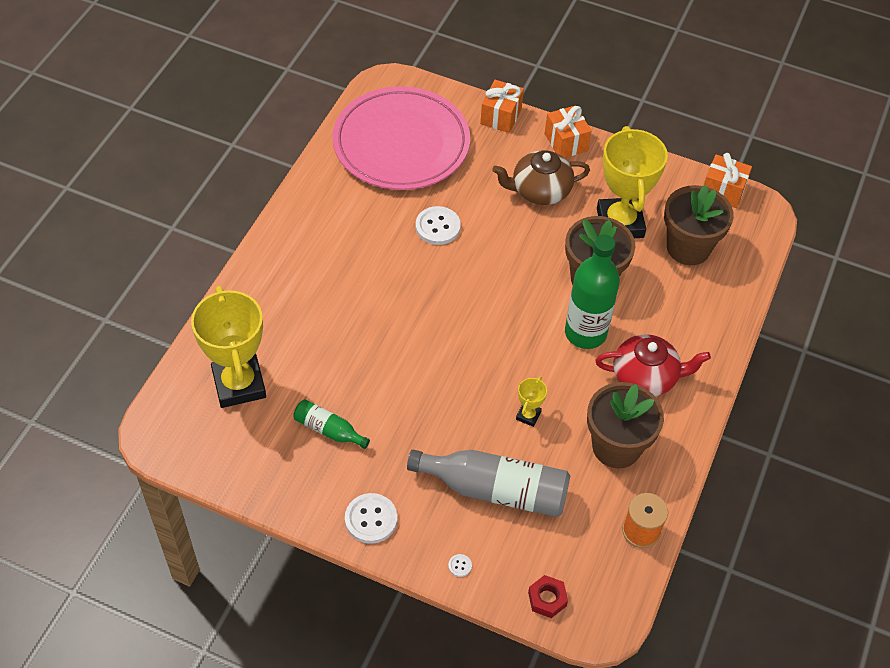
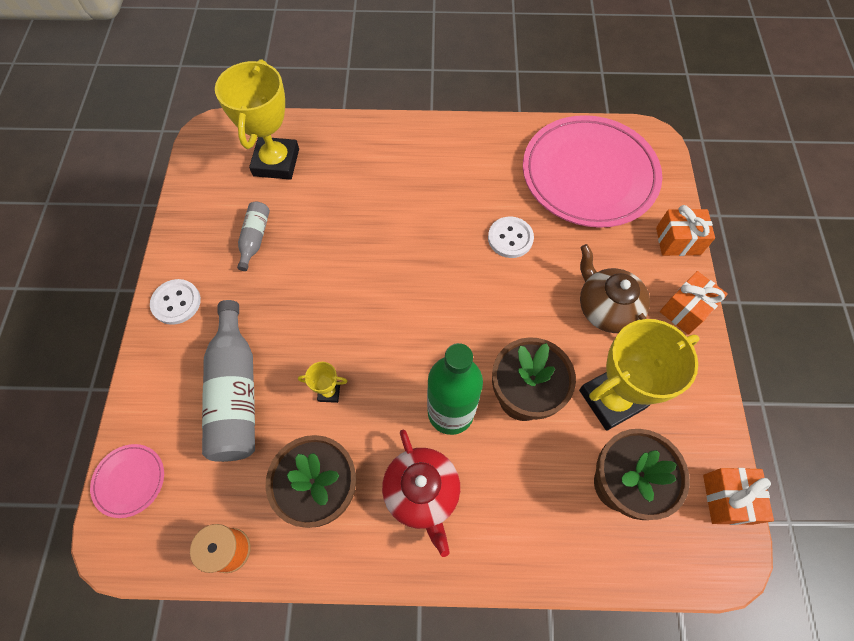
camera: 70 degrees right, 10 degrees up
yellow trophy [191,286,266,408] -> yellow trophy turned 45 degrees counterclockwise [215,59,299,180]
green bottle [293,399,370,449] -> grey bottle [237,202,270,271]
white button [448,554,472,577] -> none
red nut [528,575,568,618] -> pink plate [90,444,164,518]

